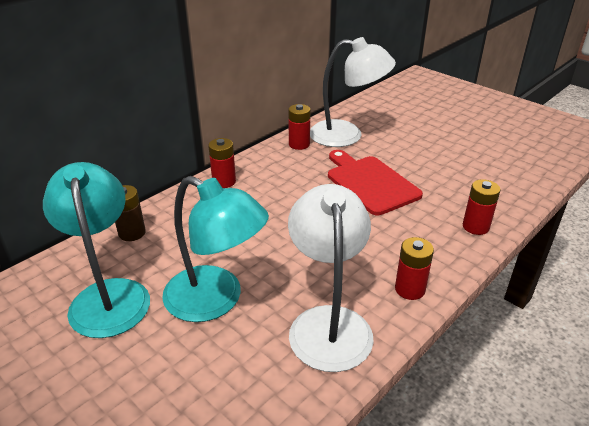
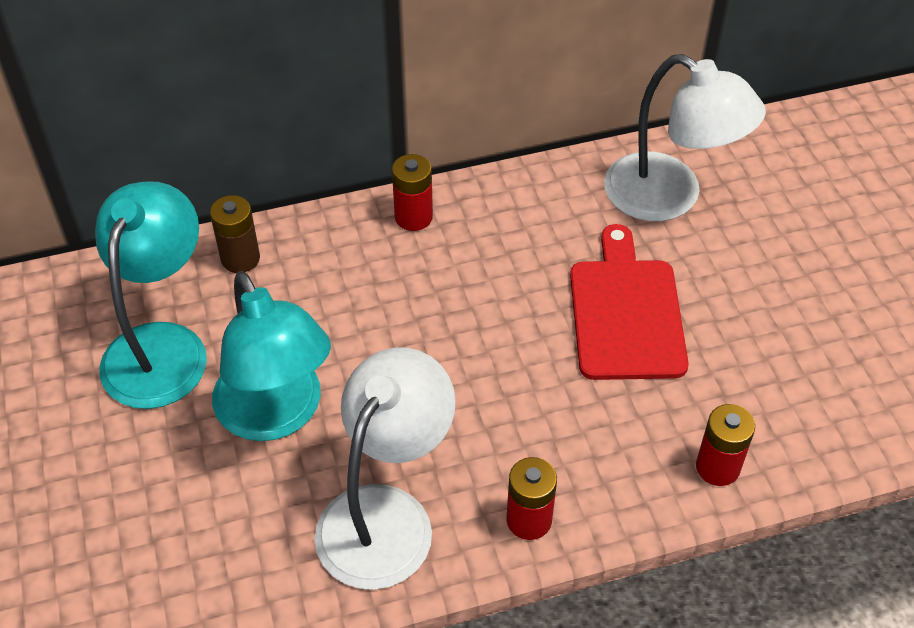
camera: 30 degrees right, 15 degrees up
red battery [288,104,311,150] -> none

